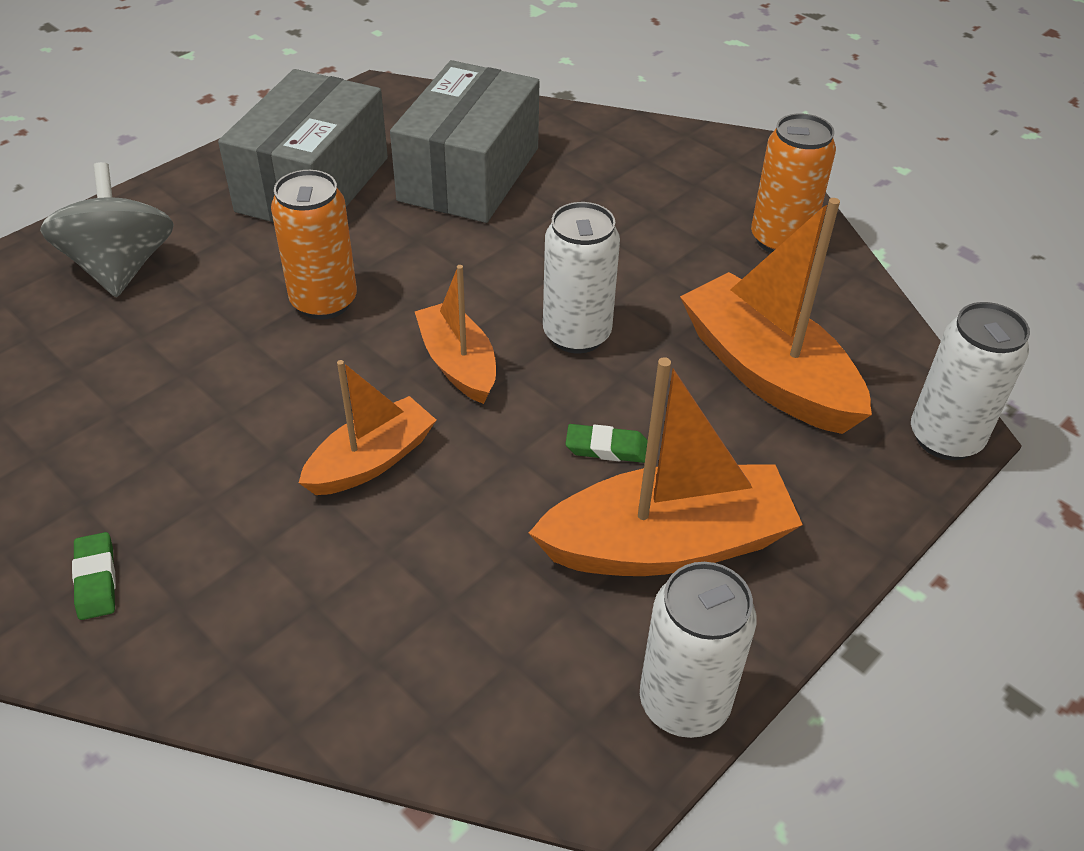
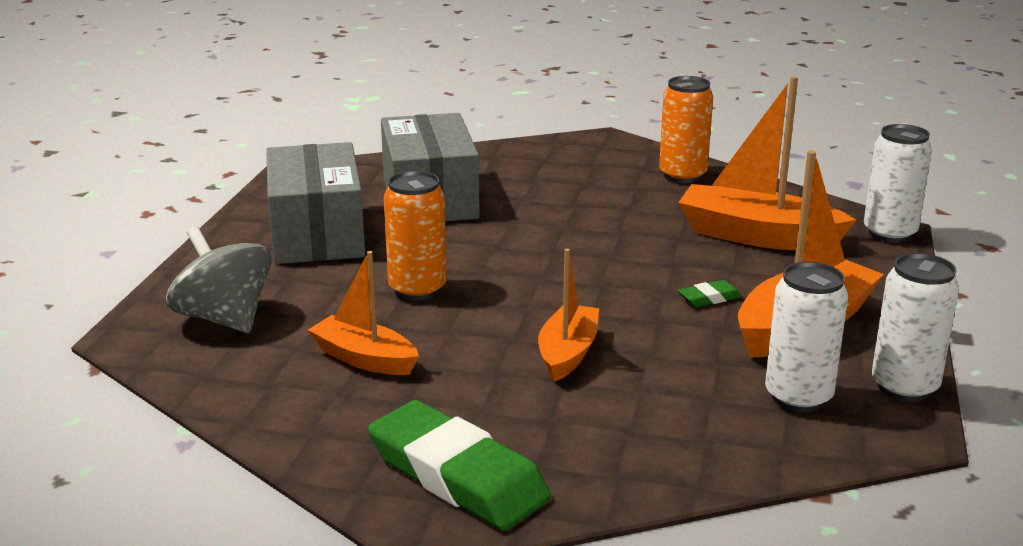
camera: 30 degrees left, 20 degrees down
green eraser [72,532,116,620] -> green eraser [368,400,551,531], size x2.39
orange boat [415,265,496,404] -> orange boat moved to [308,251,419,375]
white can [543,202,620,353] -> white can moved to [765,262,848,412]

